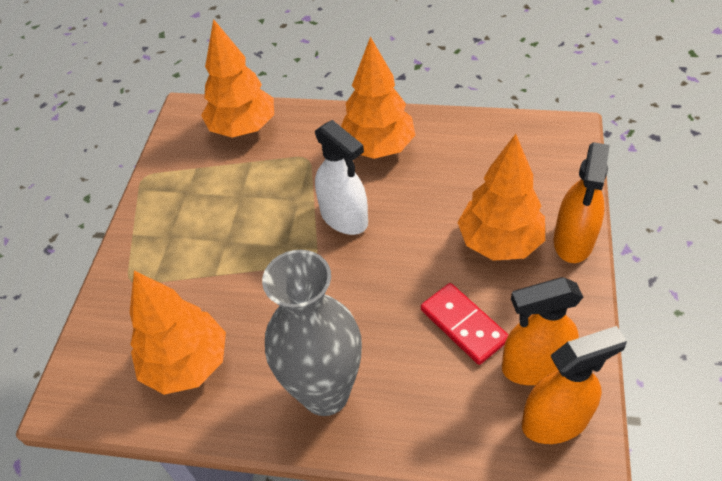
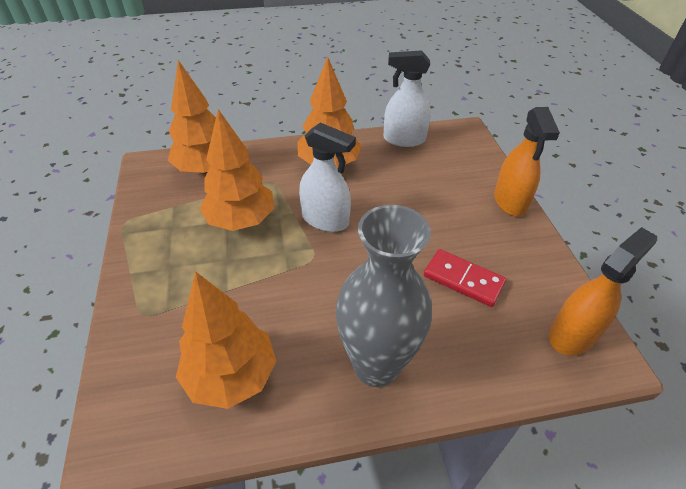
camera: 25 degrees left, 5 degrees down
orange tree [457,134,545,261] -> orange tree moved to [199,109,274,231]
orange spray bottle [502,277,583,385] -> none
none -> white spray bottle [384,50,431,147]

